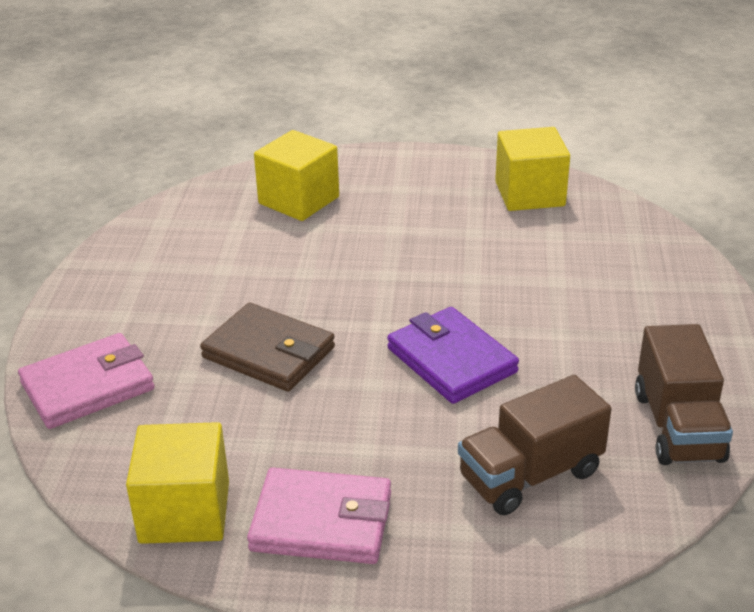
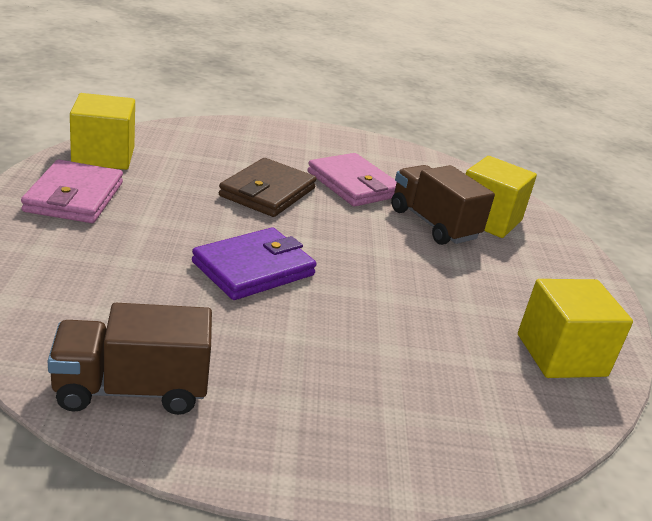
camera: 80 degrees right, 5 degrees down
pink wallet [18,333,155,429] -> pink wallet moved to [308,153,397,207]
brown truck [458,375,612,515] -> brown truck moved to [391,165,495,245]

